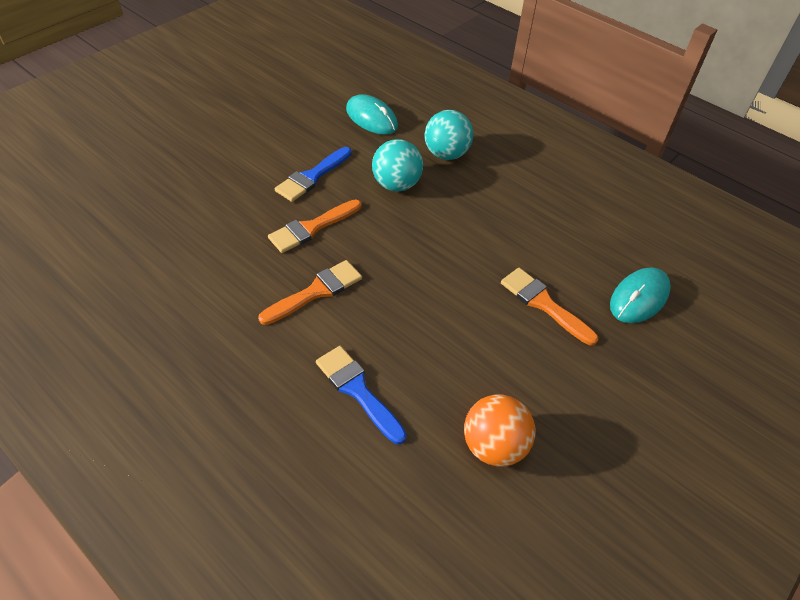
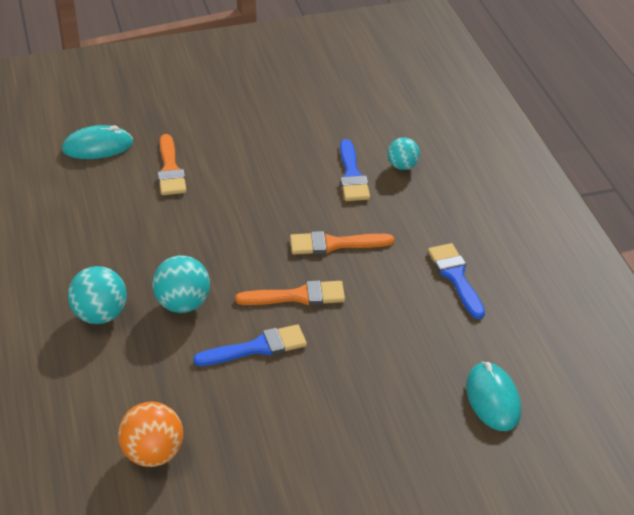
camera: 145 degrees left, 10 degrees down
turquoise mouse [346,94,398,135] -> turquoise mouse moved to [466,362,521,431]
orange ball [464,394,535,467] -> orange ball moved to [118,402,183,467]
none -> turquoise ball [387,137,420,170]
none -> blue brush [428,243,485,319]

